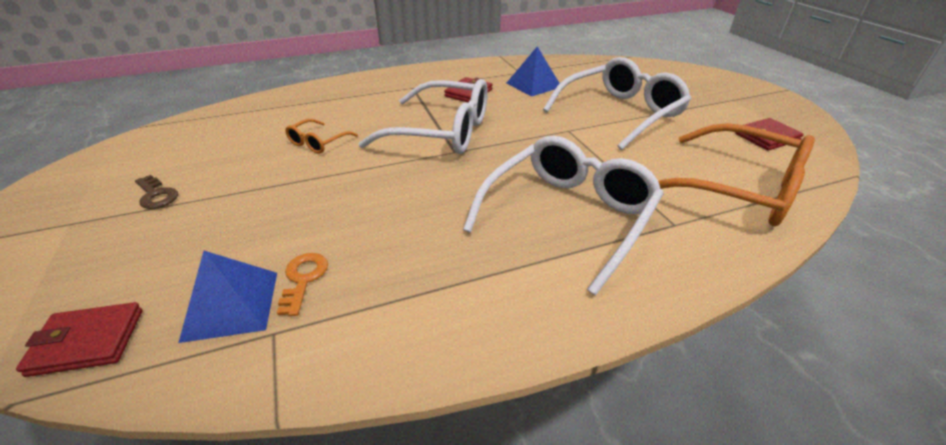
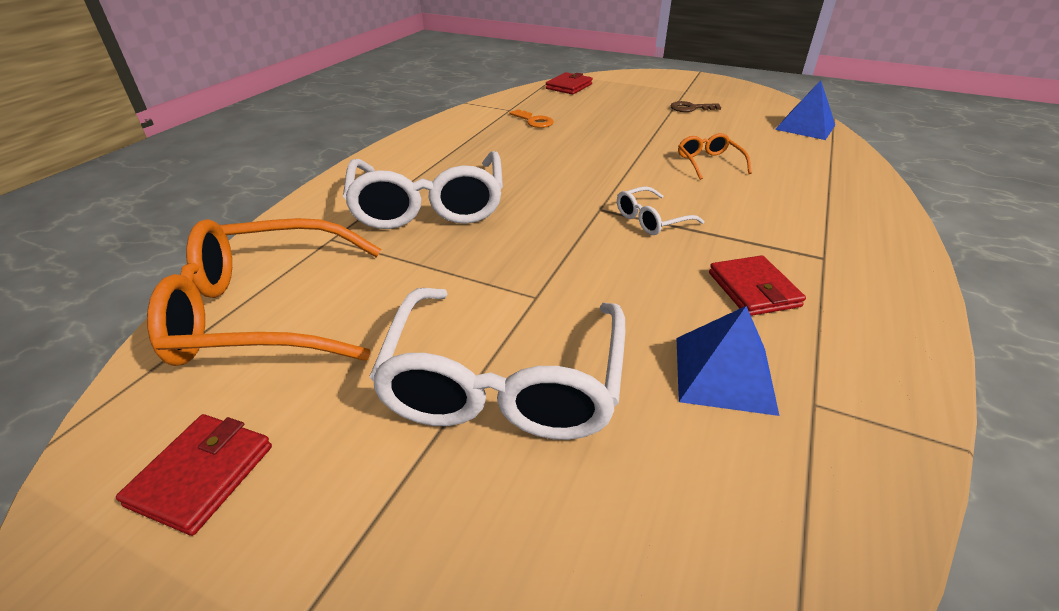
camera: 135 degrees right, 0 degrees up
blue pyramid [179,251,277,343] -> blue pyramid moved to [775,80,835,140]
white glasses [358,79,488,154] -> white glasses [617,186,704,235], size x0.46

